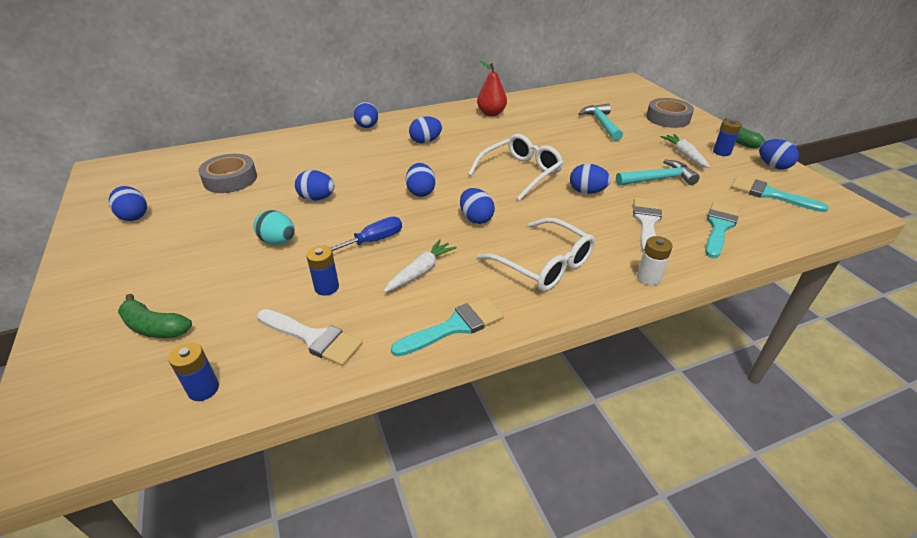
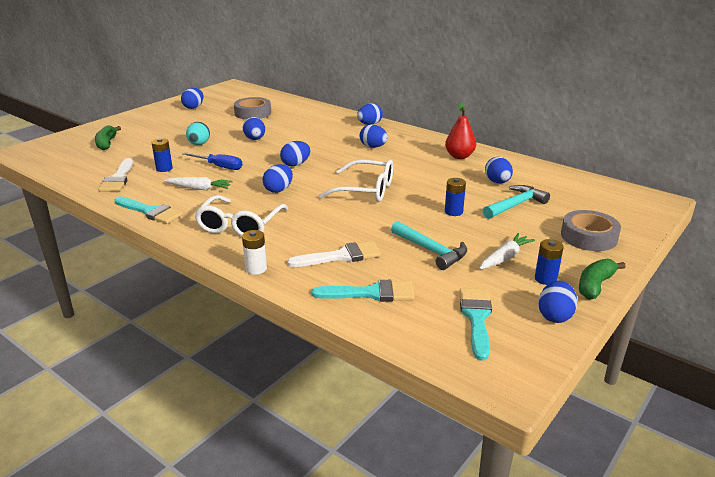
camera: 60 degrees right, 10 degrees down
blue battery [168,342,219,401] -> blue battery moved to [445,178,466,216]
blue egg [570,164,611,194] -> blue egg moved to [485,157,513,183]

